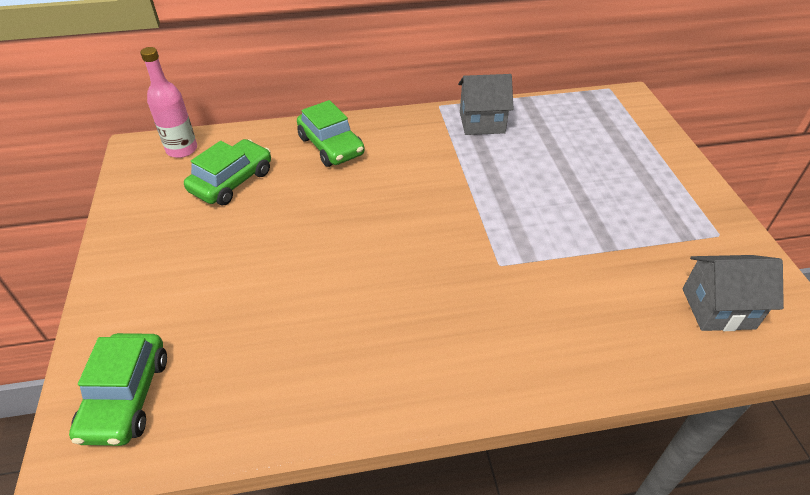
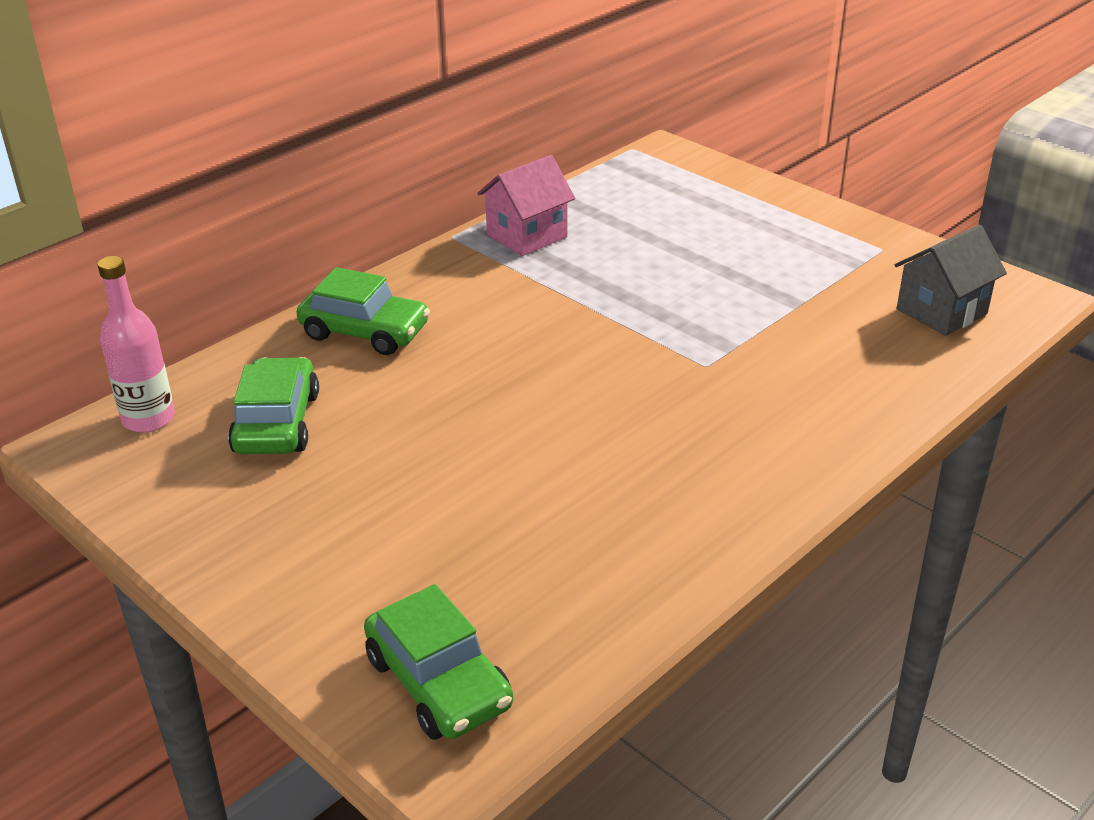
camera: 35 degrees left, 10 degrees down
grey house [458,74,514,135] -> pink house [477,155,575,256]

